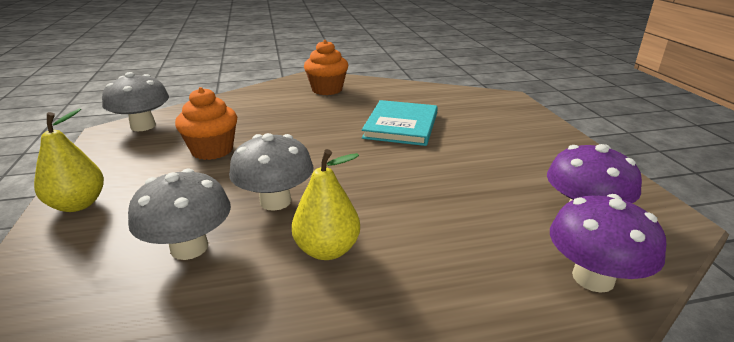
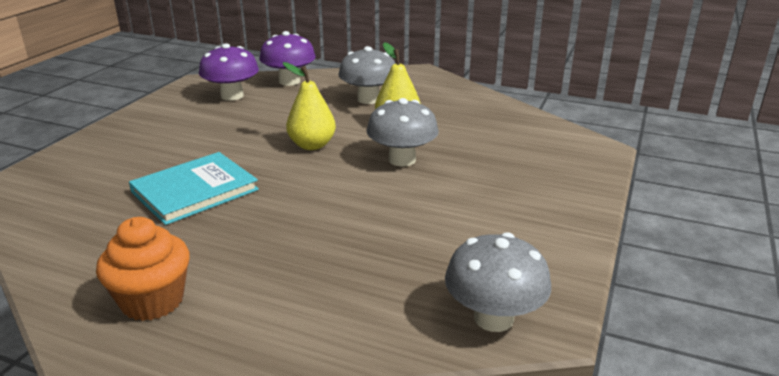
camera: 145 degrees left, 0 degrees up
yellow pear [34,109,104,212] -> yellow pear moved to [283,62,336,150]
grey mushroom [128,168,231,260] -> grey mushroom moved to [338,46,395,104]
orange cupcake [175,87,237,160] -> none

